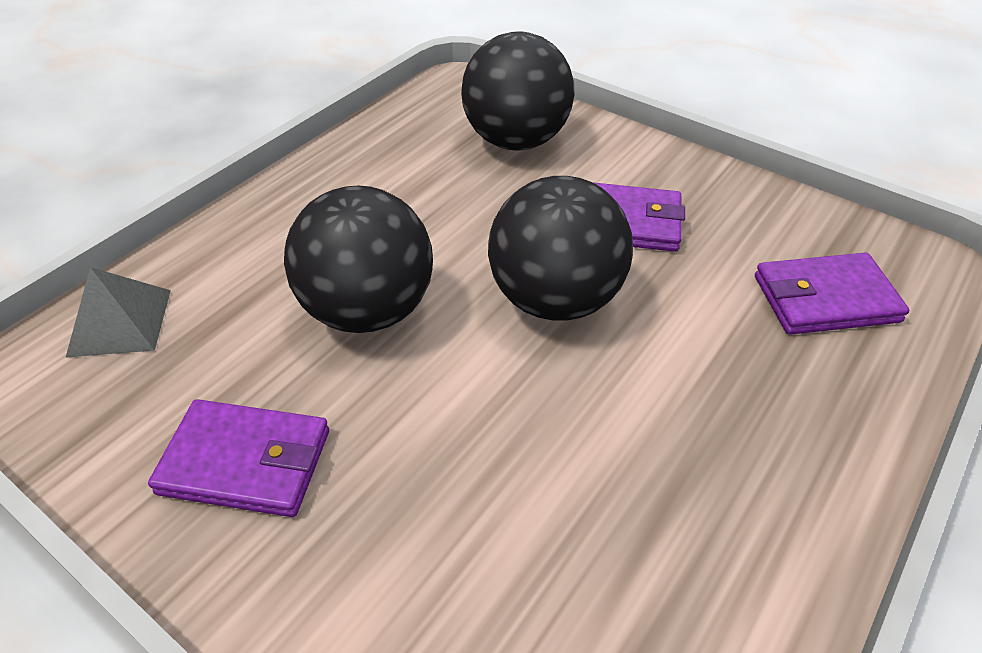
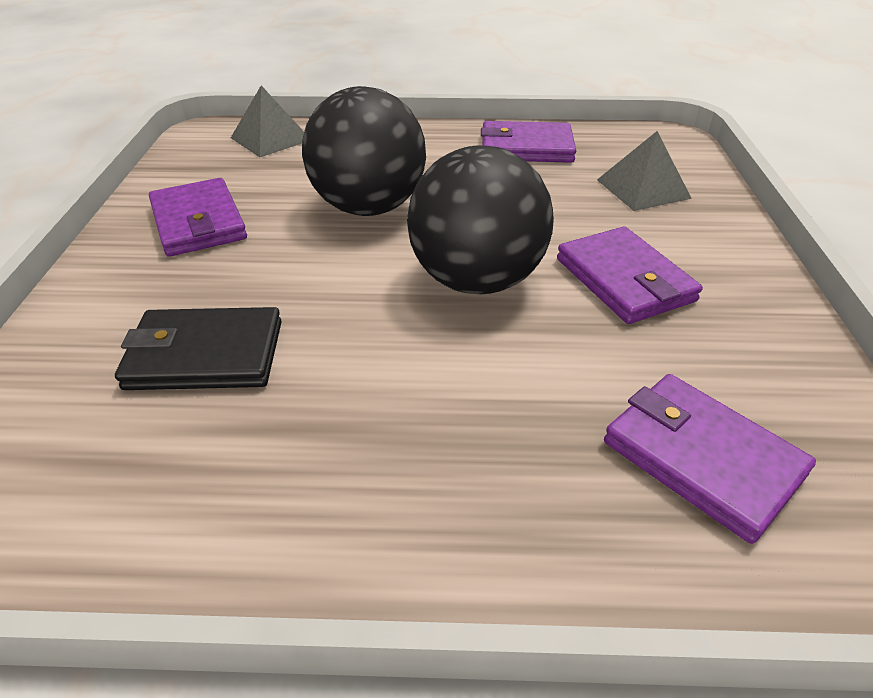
camera: 55 degrees right, 5 degrees down
black ball [461,31,574,150] -> grey pyramid [597,131,692,211]
none -> black wallet [115,307,282,390]
none -> purple wallet [481,121,576,163]

